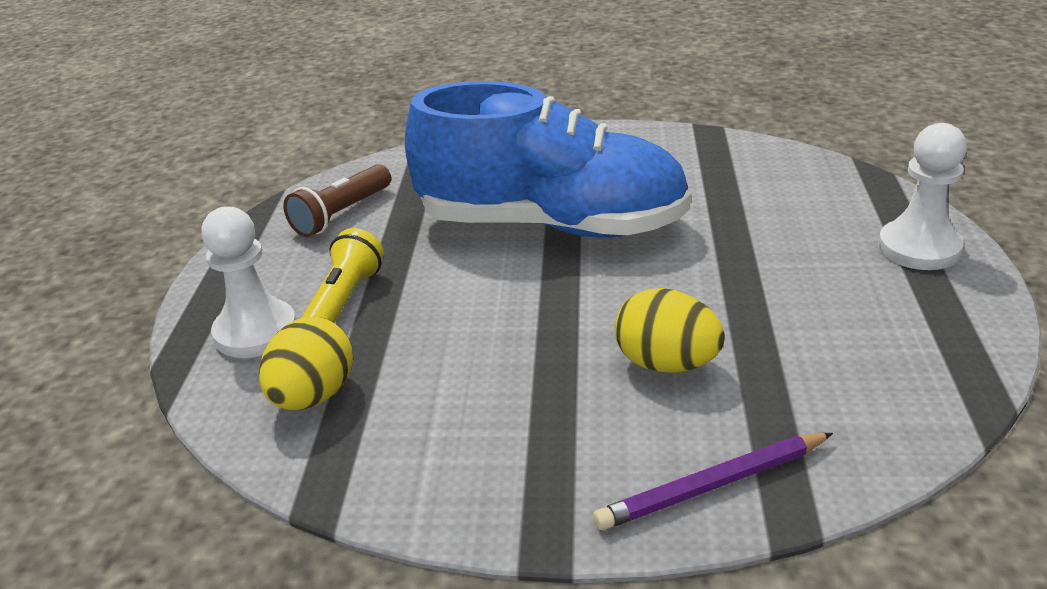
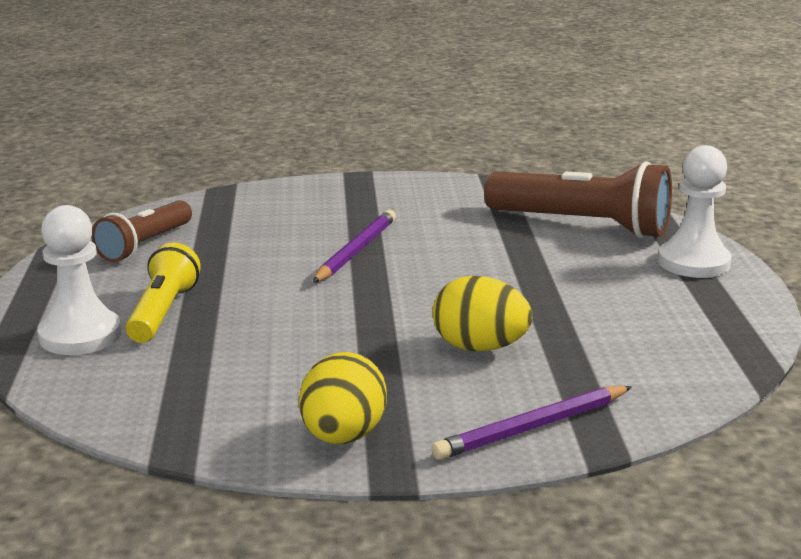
camera: 10 degrees left, 10 degrees down
yellow egg [259,317,353,410] -> yellow egg moved to [299,352,387,444]
blue shoe [405,81,691,238] -> purple pencil [312,210,396,283]
none -> brown flashlight [484,161,672,238]

